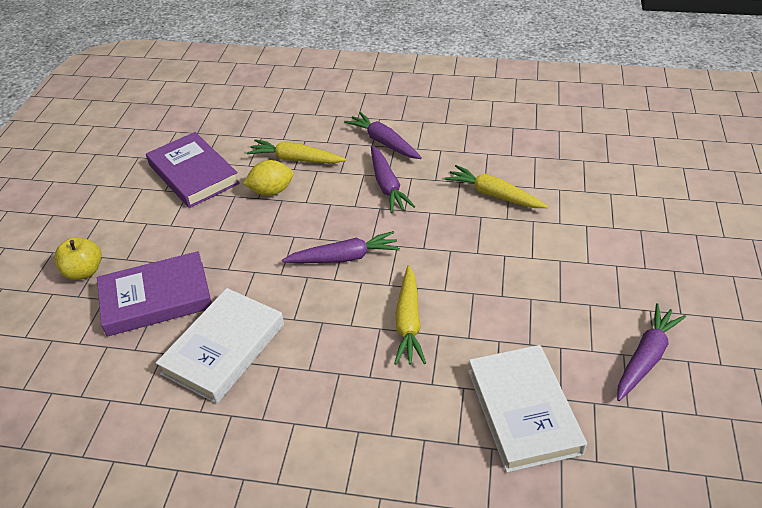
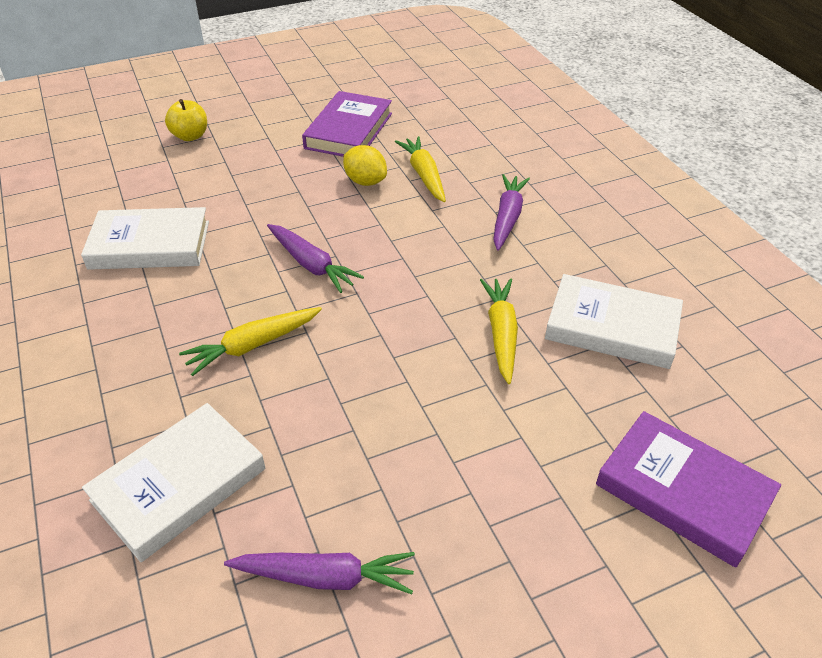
camera: 55 degrees right, 0 degrees up
purple book [97,251,212,337] -> purple book moved to [596,411,781,568]
purple carrot [371,145,415,213] -> none
none -> white book [545,274,683,369]

